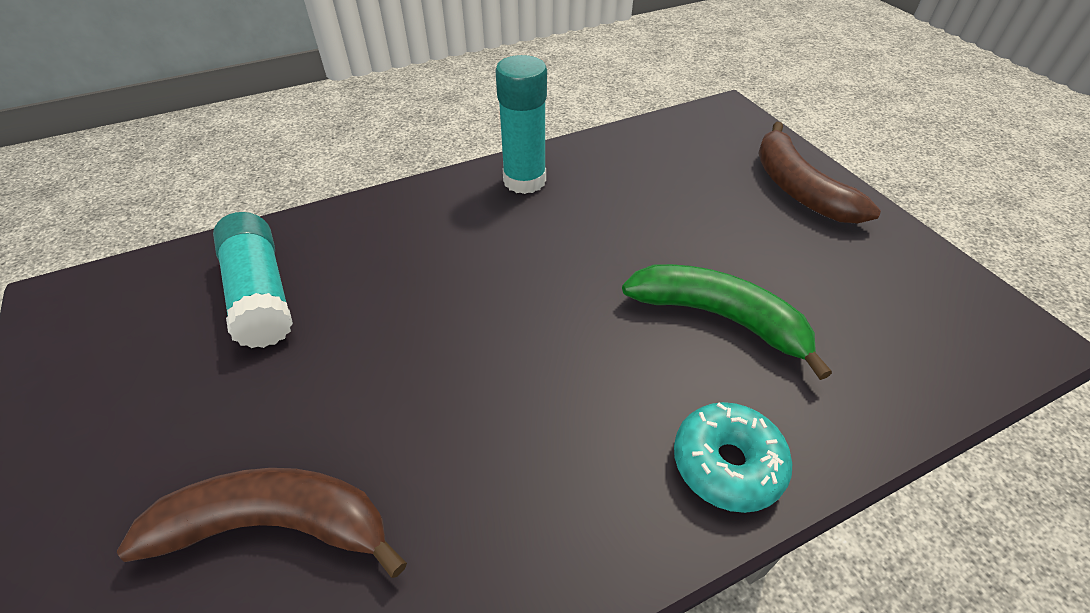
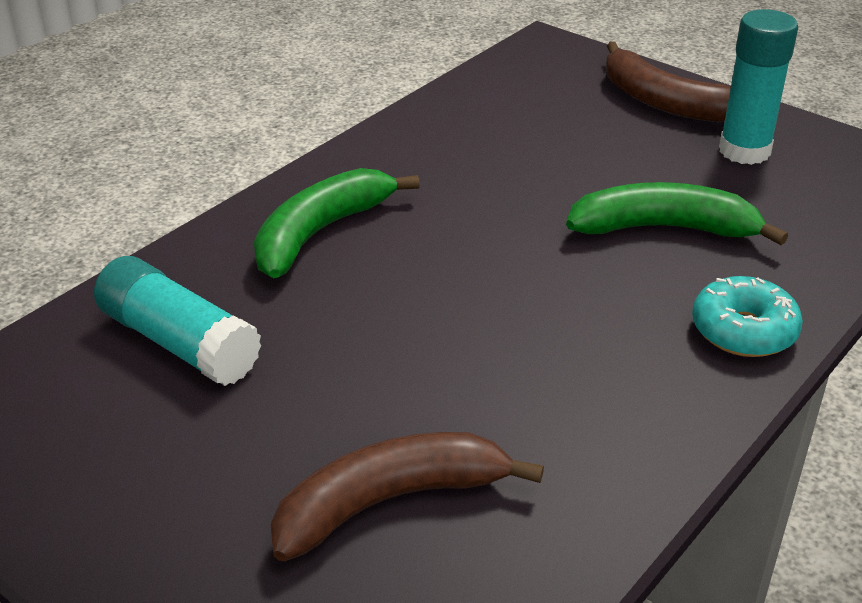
camera: 25 degrees left, 10 degrees down
turquoise glue stick [495,55,547,194] -> turquoise glue stick moved to [719,9,798,165]
none -> green banana [254,168,420,278]

